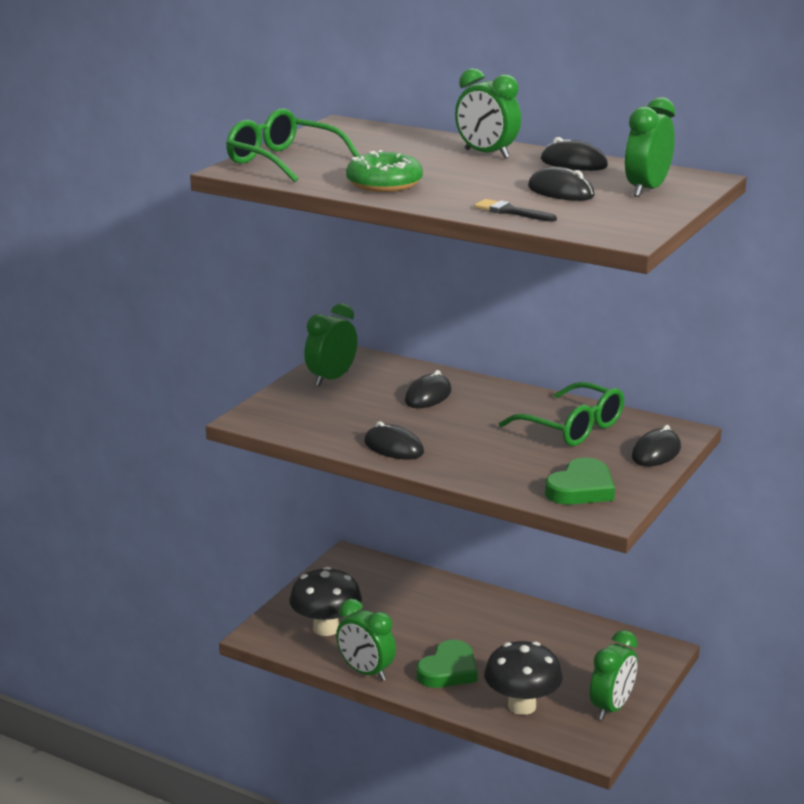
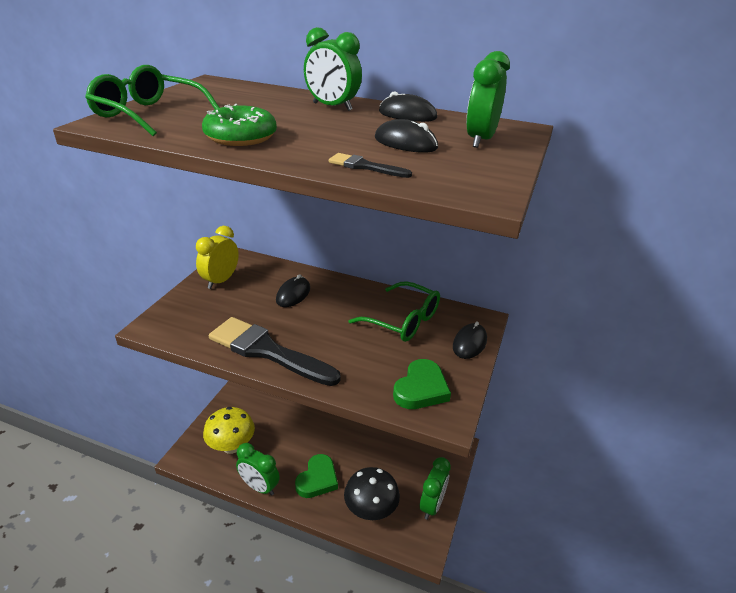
camera: 10 degrees left, 10 degrees up
black mushroom [289,567,362,636] -> yellow mushroom [203,407,255,454]
green clock [304,303,358,386] -> yellow clock [196,226,239,289]
black mouse [364,421,424,459] -> black brush [209,317,341,386]

